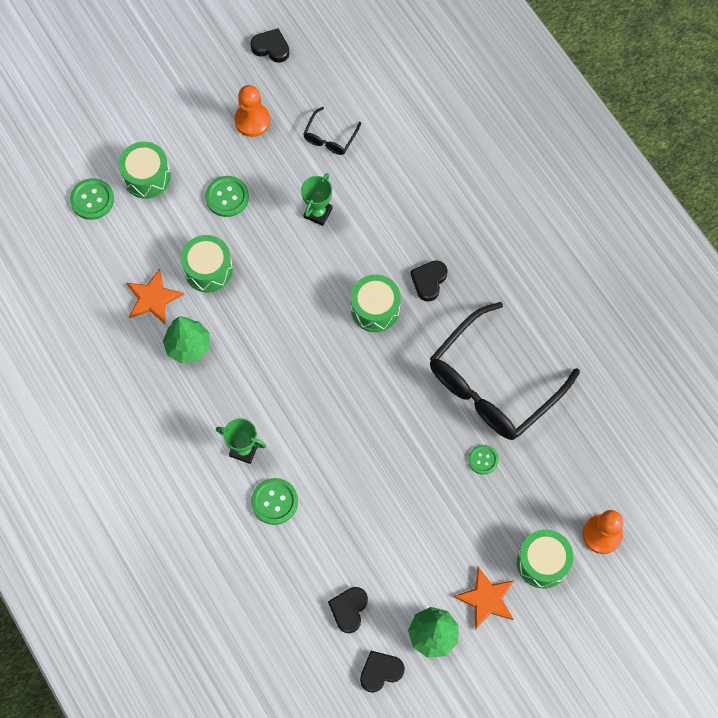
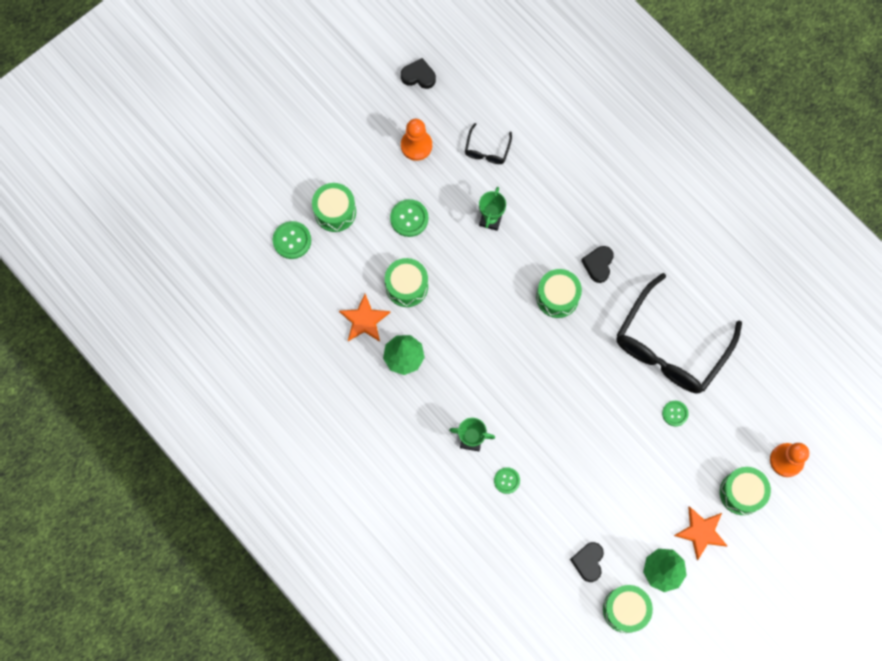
camera: 10 degrees left, 5 degrees up
green button [251,478,298,525] -> green button [494,467,520,494], size x0.65
black heart [360,651,405,693] -> green drum [603,585,653,633]

